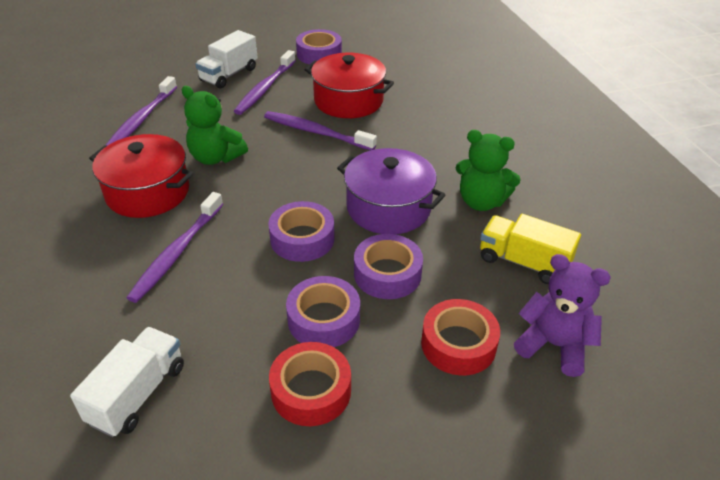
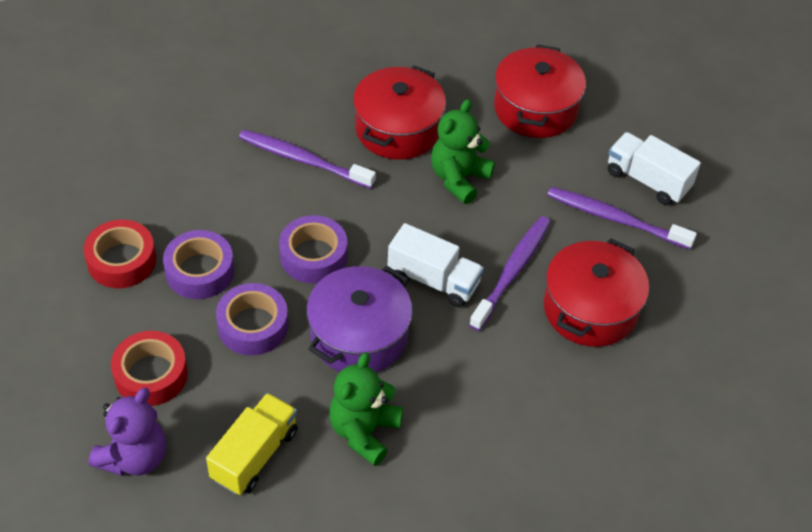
camera: 90 degrees right, 10 degrees up
white truck [70,327,184,437] -> white truck moved to [387,223,484,307]
purple toothbrush [106,76,177,146] -> red pot [494,44,586,138]
purple tape [296,29,342,64] -> none

